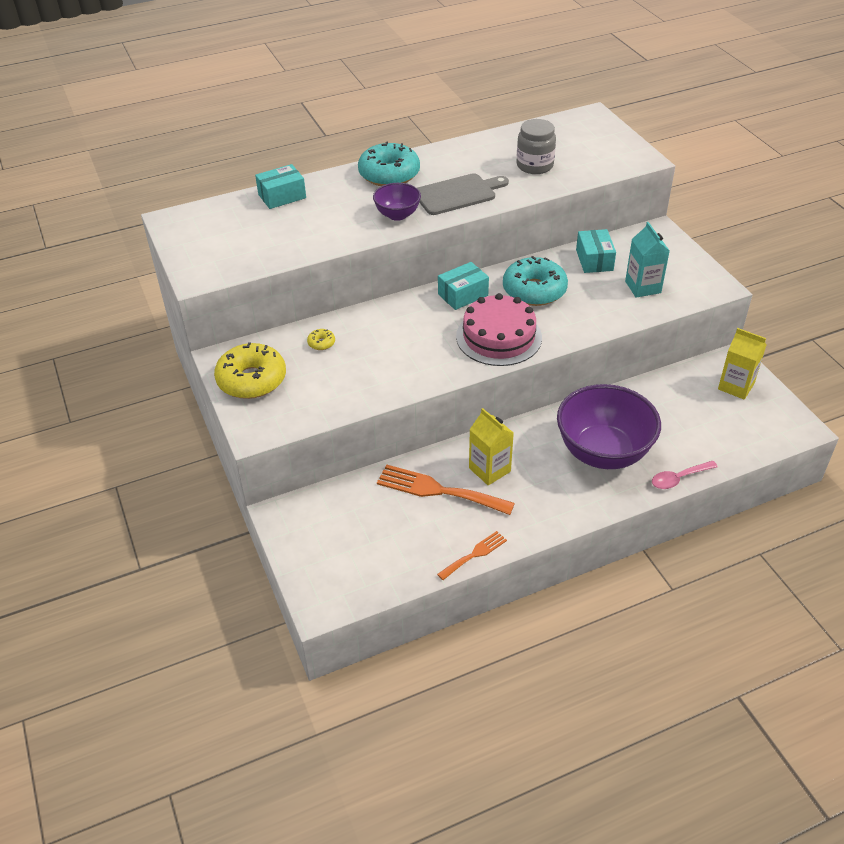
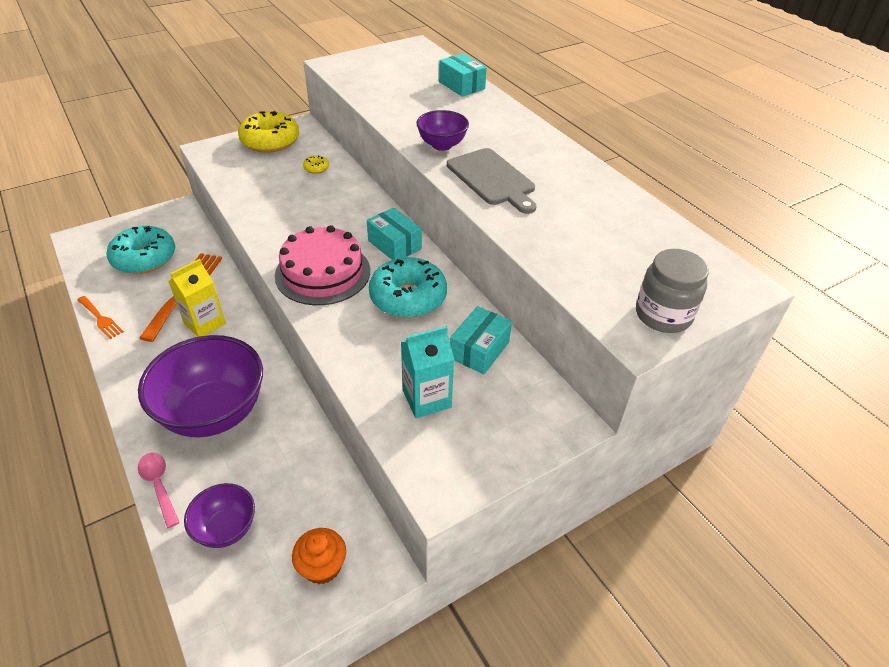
camera: 80 degrees right, 0 degrees up
turquoise donut [358,141,420,186] -> turquoise donut moved to [106,226,175,274]
grey jar [516,119,556,174] -> grey jar moved to [636,249,709,333]
turquoise box [576,229,616,273] -> turquoise box turned 45 degrees counterclockwise [450,306,512,374]
yellow carton [718,328,767,400] -> orange cupcake [292,528,346,584]
none -> purple bowl [184,483,255,548]

